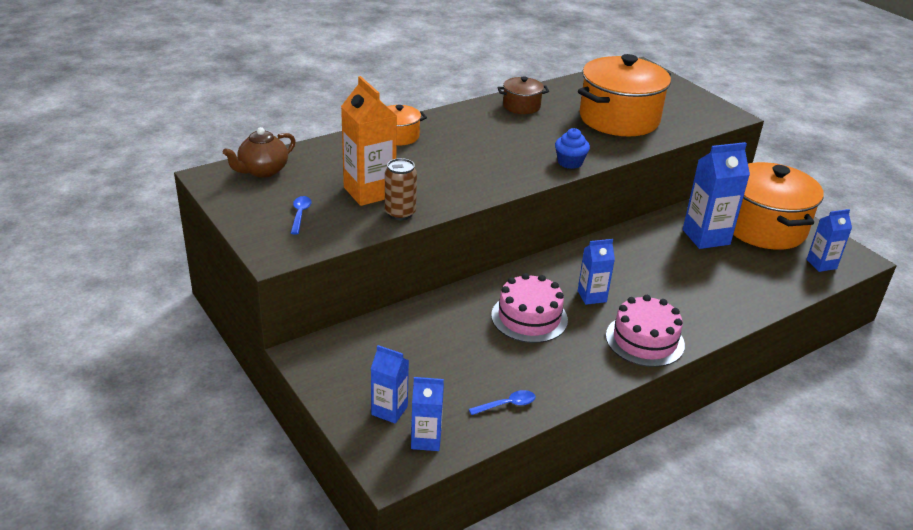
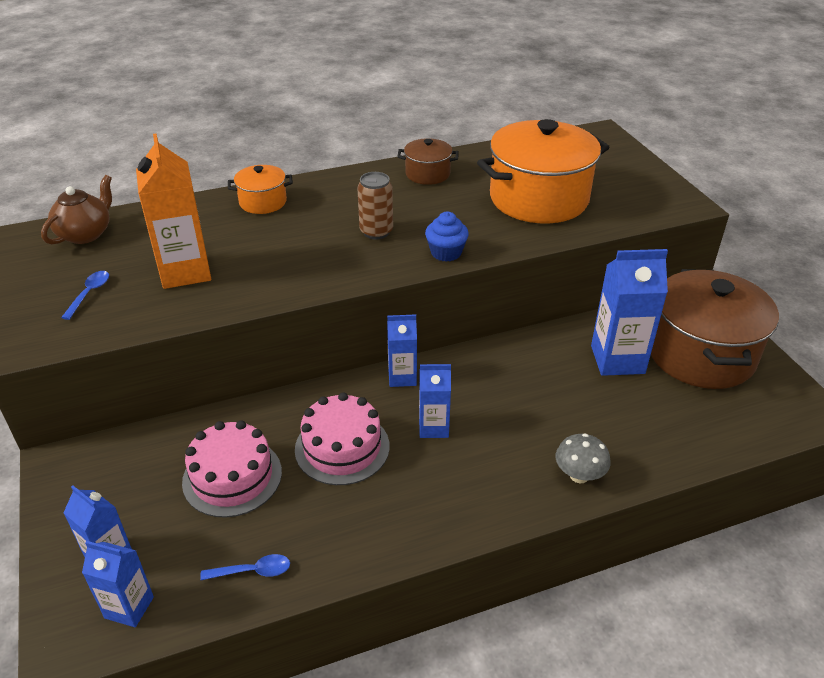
camera: 15 degrees right, 5 degrees up
brown teapot [223,127,296,178] -> brown teapot turned 150 degrees clockwise [41,175,112,245]
brown can [385,158,417,220] -> brown can moved to [357,172,393,240]
pink cake [606,295,685,367] -> pink cake moved to [182,420,282,518]
orange pot [733,162,824,250] -> brown pot [651,269,779,389]
blue carton [807,209,852,272] -> blue carton moved to [387,314,417,387]
none -> grey mushroom [556,433,611,483]

